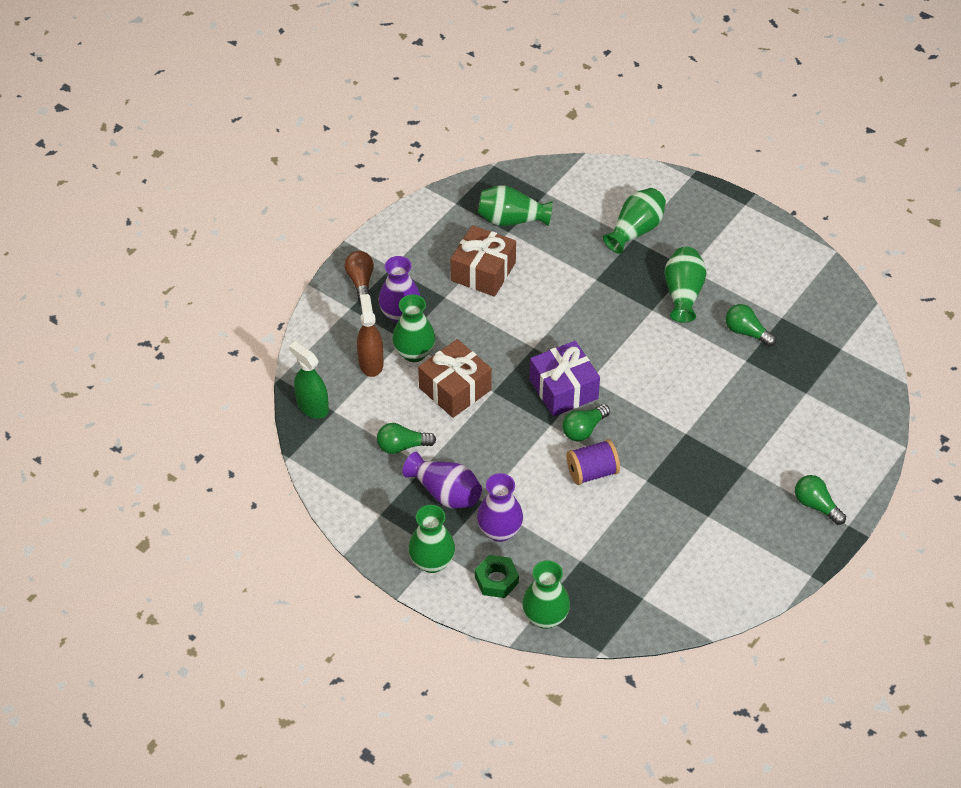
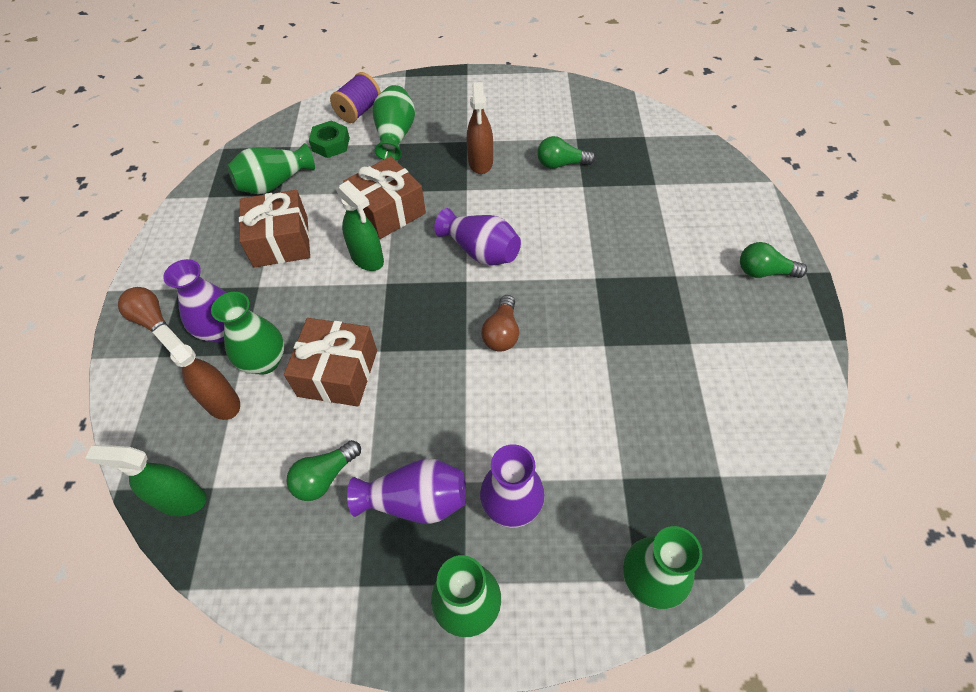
camera: 35 degrees left, 5 degrees up
green nut [475,555,519,598] -> green nut moved to [309,120,350,158]
purple gift [530,341,600,417] -> none
green light bulb [562,404,610,441] -> brown light bulb [481,295,519,352]
purple spool [567,439,620,485] -> purple spool moved to [330,72,381,123]
green vase [664,247,707,323] -> brown spray bottle [467,82,493,174]
none -> green spray bottle [336,180,384,271]
none -> brown gift [343,156,426,239]
none -> purple vase [434,208,521,266]

